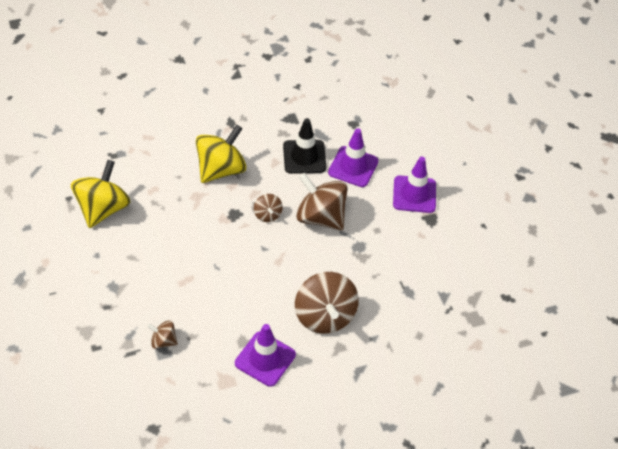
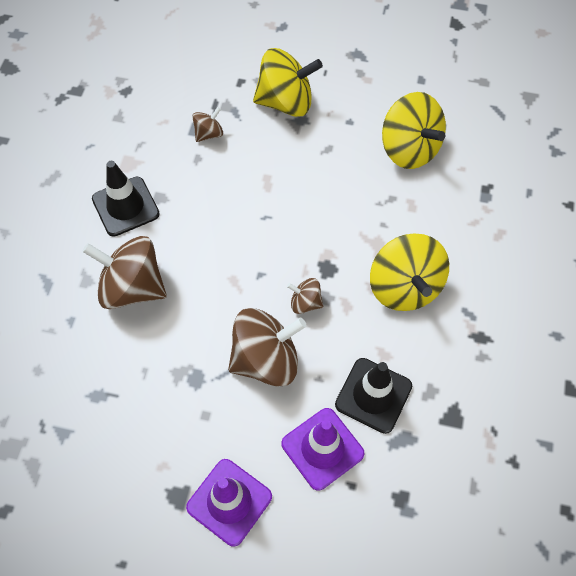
camera: 125 degrees right, 10 degrees up
purple traffic cone [235,324,296,387] -> black traffic cone [92,161,160,237]
none -> yellow spinning top [253,48,323,117]

